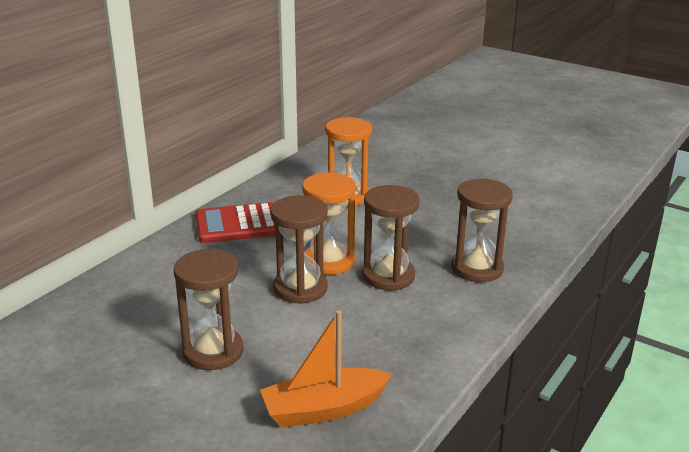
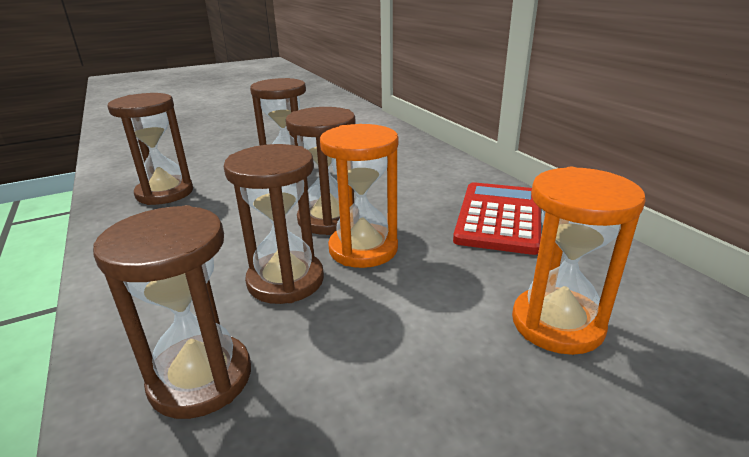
camera: 120 degrees right, 0 degrees up
orange boat [260,310,392,428] -> brown hourglass [107,93,193,205]

